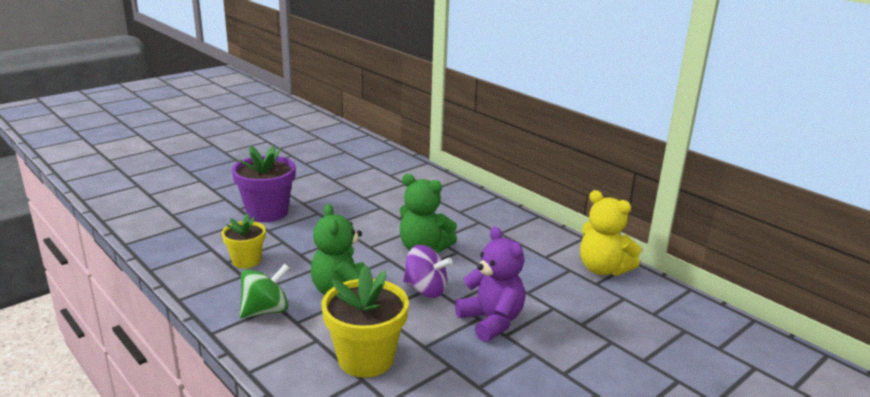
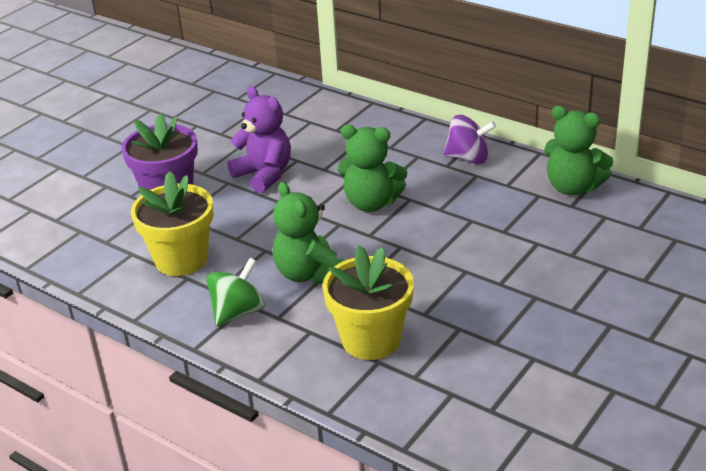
camera: 10 degrees left, 10 degrees up
yellow flower pot [222,213,266,268] -> yellow flower pot [131,171,214,276], size x1.63
purple spinning top [403,245,452,298] -> purple spinning top moved to [443,115,496,164]
purple teddy bear [455,227,525,342] -> purple teddy bear moved to [228,86,291,193]
yellow teddy bear [580,190,642,276] -> green teddy bear [544,106,614,195]

